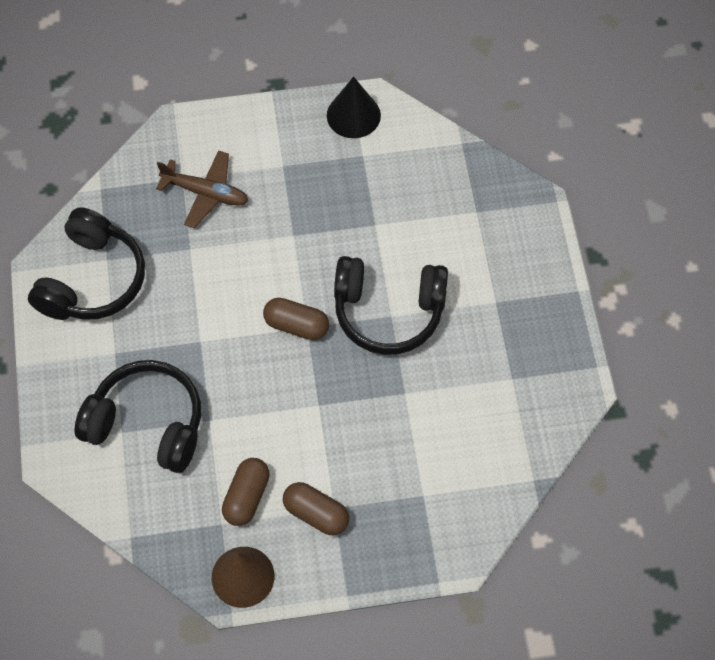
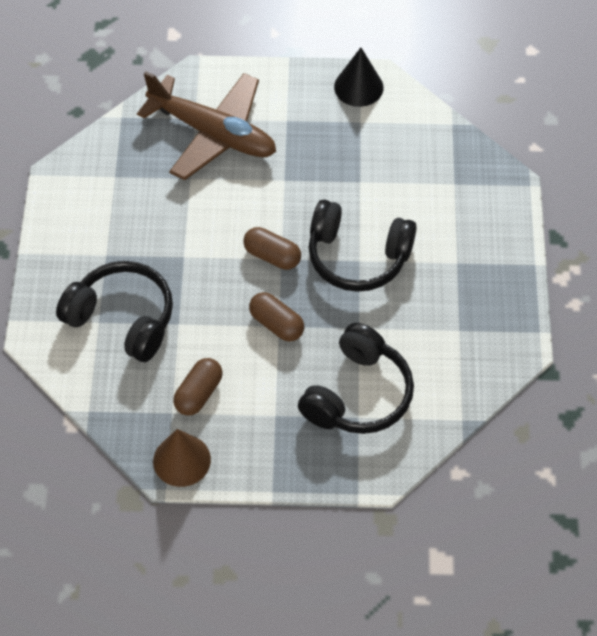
camera: 10 degrees right, 5 degrees down
black headphones [28,207,145,320] -> black headphones moved to [298,323,414,434]
brown plane [156,151,248,228] -> brown plane [137,71,276,180], size x1.73
brown capsule [283,482,349,535] -> brown capsule moved to [249,292,304,342]

